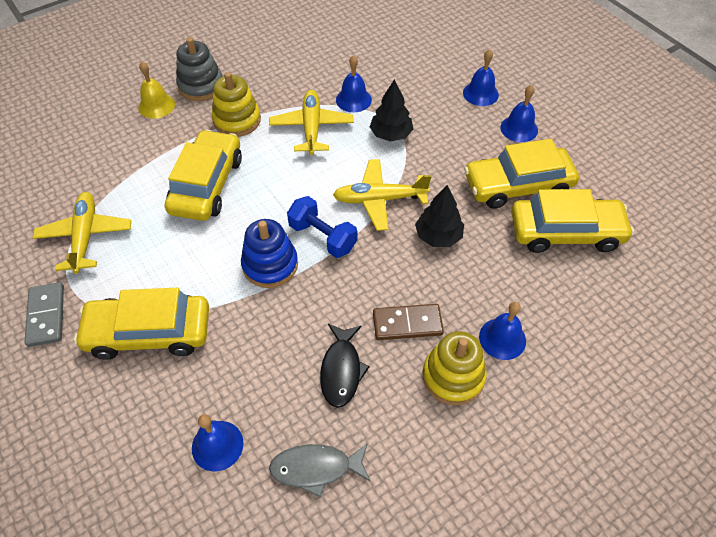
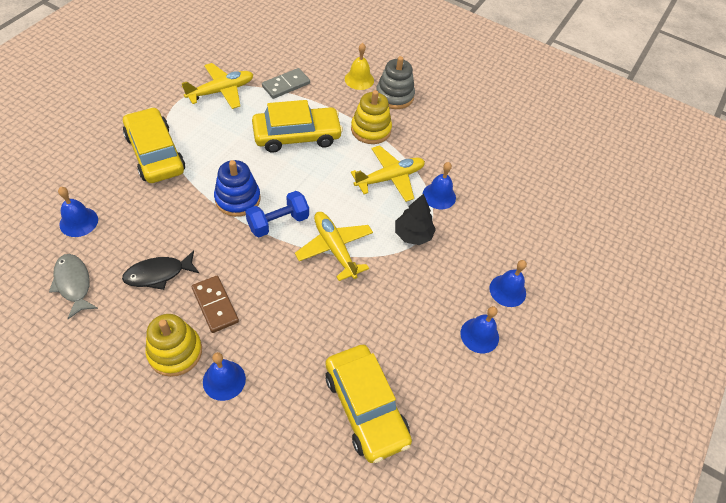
camera: 60 degrees right, 0 degrees up
grey domino [25,282,64,347] -> grey domino moved to [262,68,310,99]
blue dumbbell [287,196,357,258] -> blue dumbbell turned 45 degrees clockwise [246,191,309,237]
black tree [415,185,464,247] -> none
yellow car [464,139,579,209] -> none

